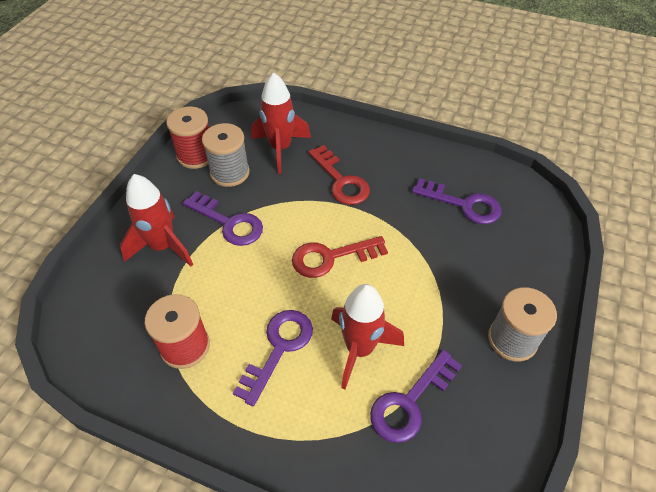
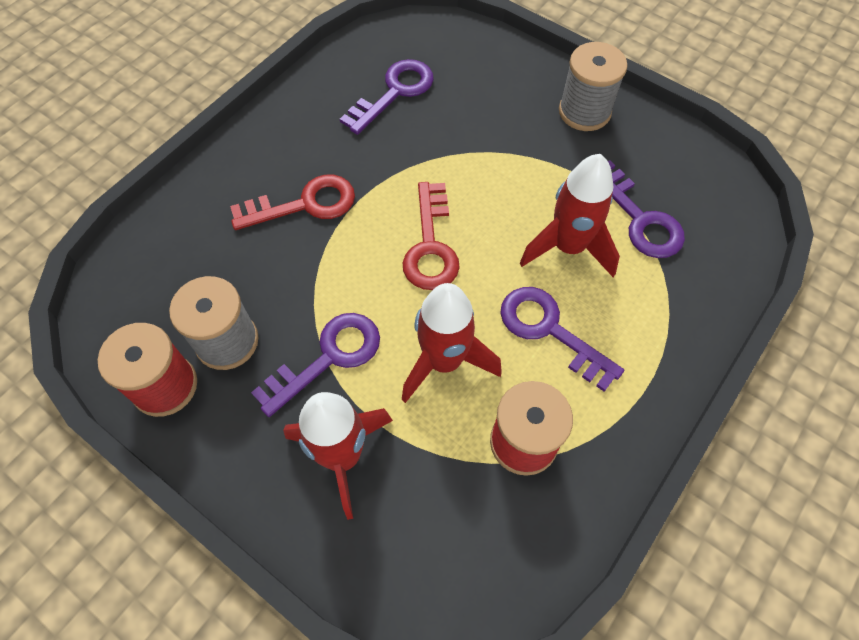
camera: 75 degrees left, 10 degrees up
red rocket [251,72,311,174] -> red rocket moved to [402,283,502,403]

